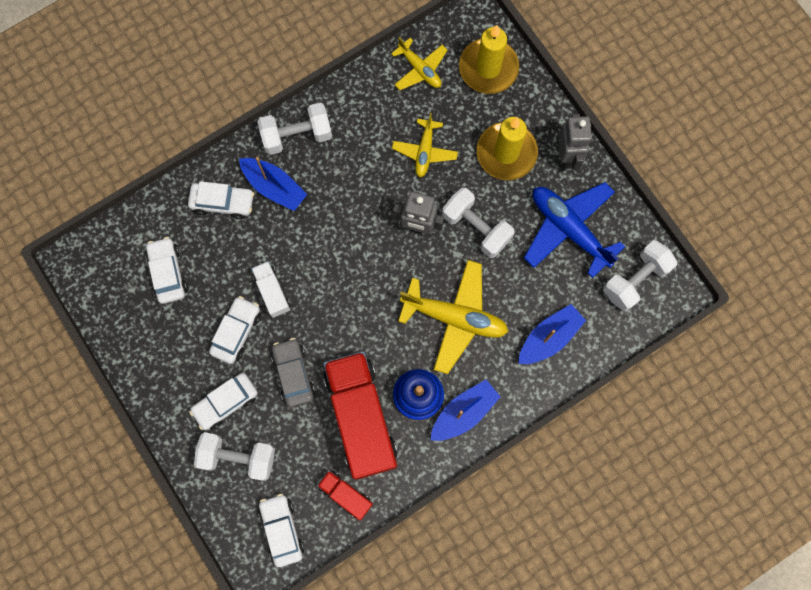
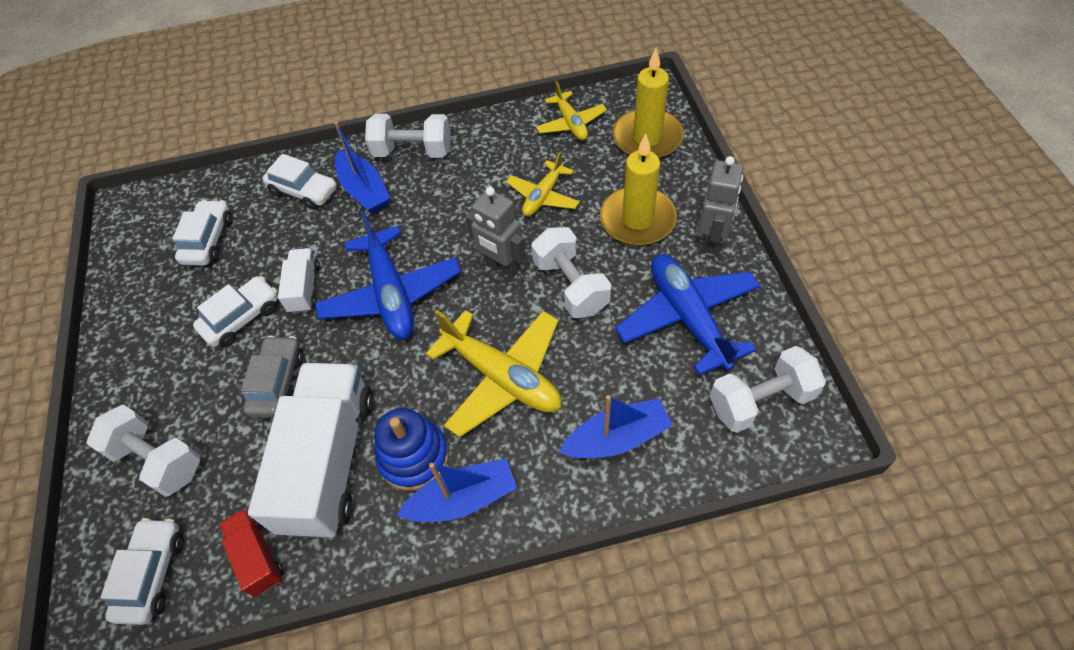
camera: 25 degrees right, 20 degrees down
white car [189,373,258,430] -> none
red truck [323,351,397,480] -> white truck [248,363,374,538]
none -> blue plane [315,211,461,339]

